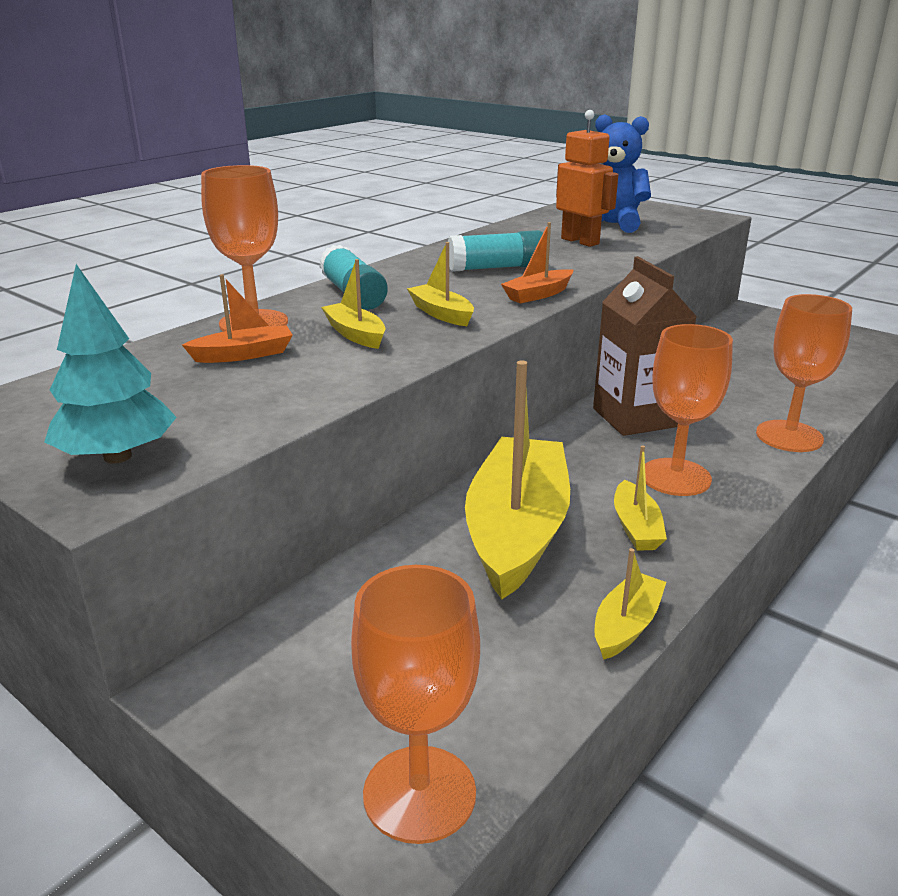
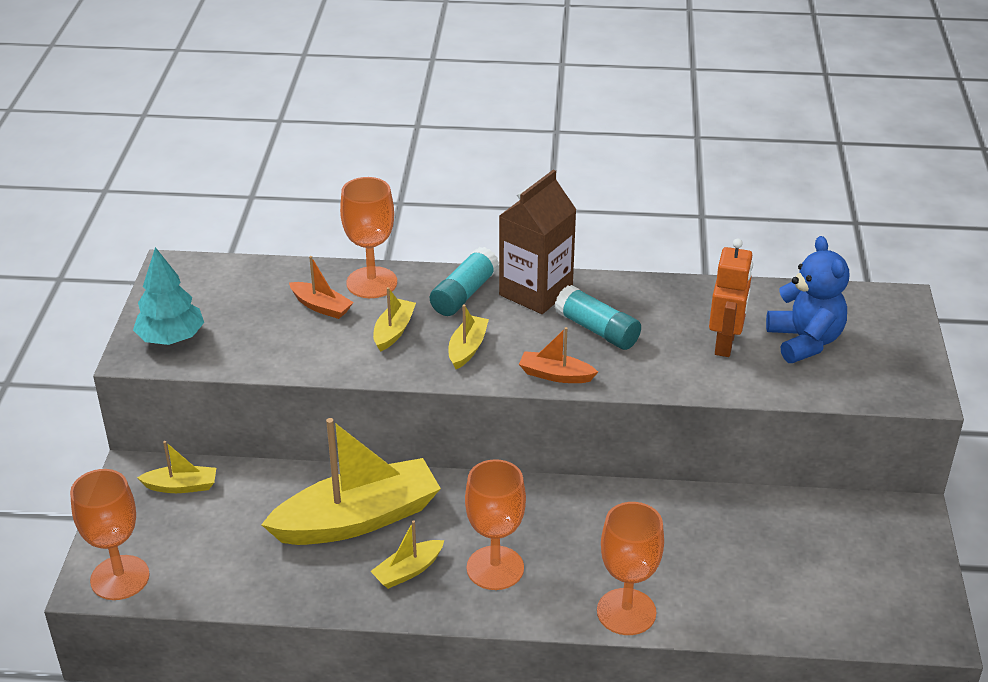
camera: 55 degrees right, 10 degrees up
brown carton [593,256,697,436] -> brown carton moved to [499,169,577,314]
yellow boat [594,548,666,660] -> yellow boat moved to [137,441,216,493]

